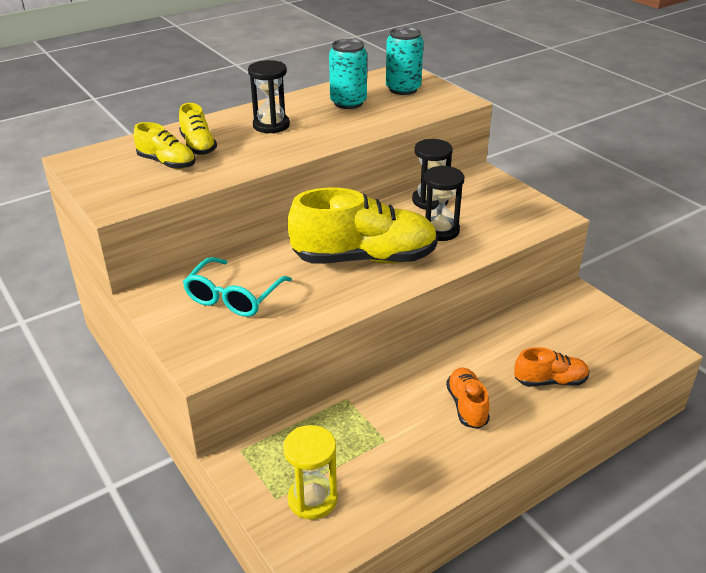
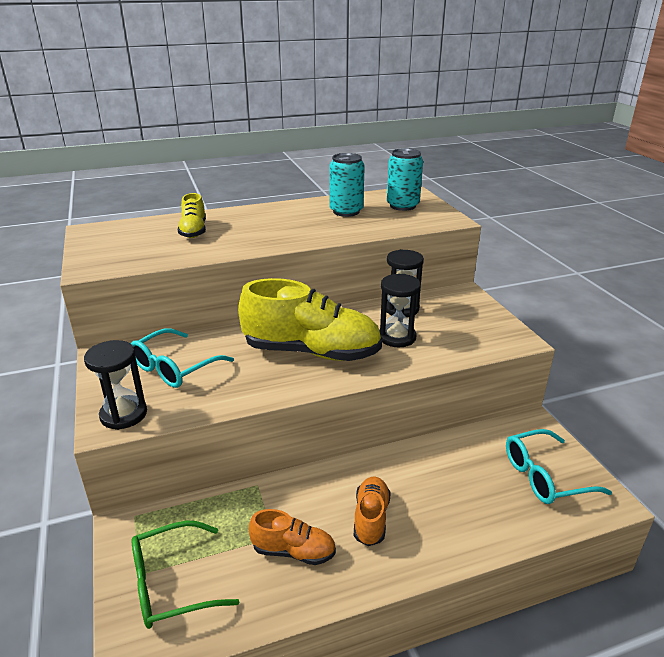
camera: 15 degrees right, 5 degrees down
yellow shoe [133,122,195,169] -> none
black hourglass [248,60,290,133] -> black hourglass moved to [84,340,147,430]
yellow hourglass [283,425,337,520] -> green glasses [132,521,240,629]
orange shoe [514,347,590,387] -> orange shoe moved to [249,509,336,565]
none -> turquoise glasses [506,429,612,504]

